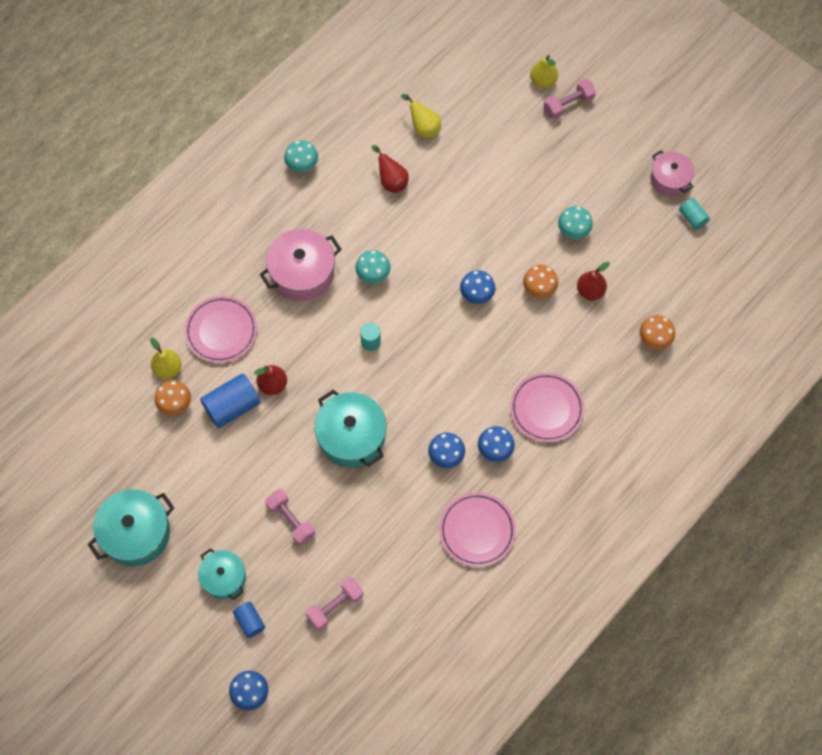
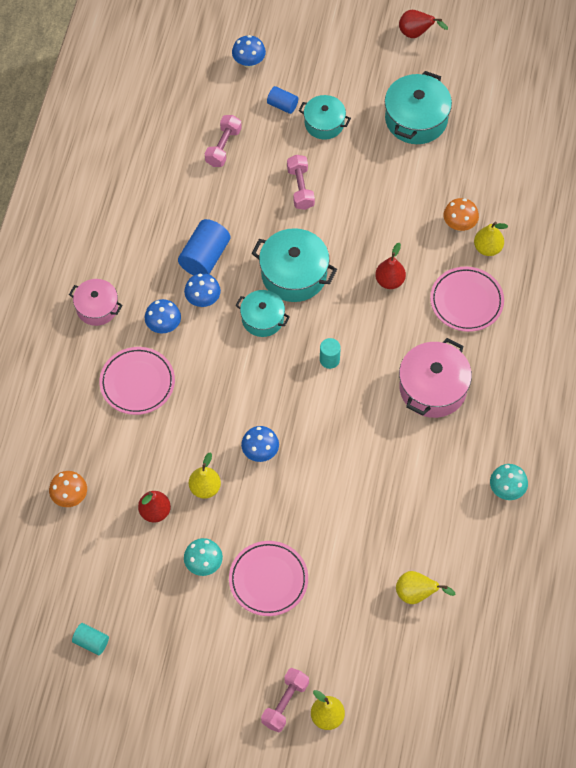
camera: 150 degrees right, 5 degrees down
blue cylinder [200,373,261,428] -> blue cylinder moved to [178,219,230,276]
pink dumbbell [265,489,315,545] -> pink dumbbell turned 60 degrees clockwise [287,155,315,210]
turquoise mushroom [355,250,391,284] -> none
red pear [372,145,409,193] -> red pear moved to [399,10,448,38]
pink plate [439,492,516,567] -> pink plate moved to [229,541,308,616]
orange mushroom [523,265,558,298] -> yellow pear [189,452,221,499]
pink pot [651,150,694,196] -> pink pot moved to [69,279,123,326]
none -> turquoise pot [236,290,290,337]

